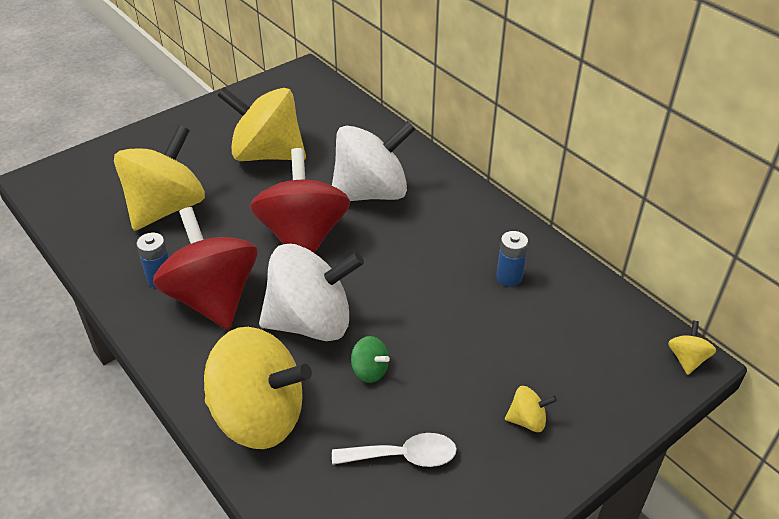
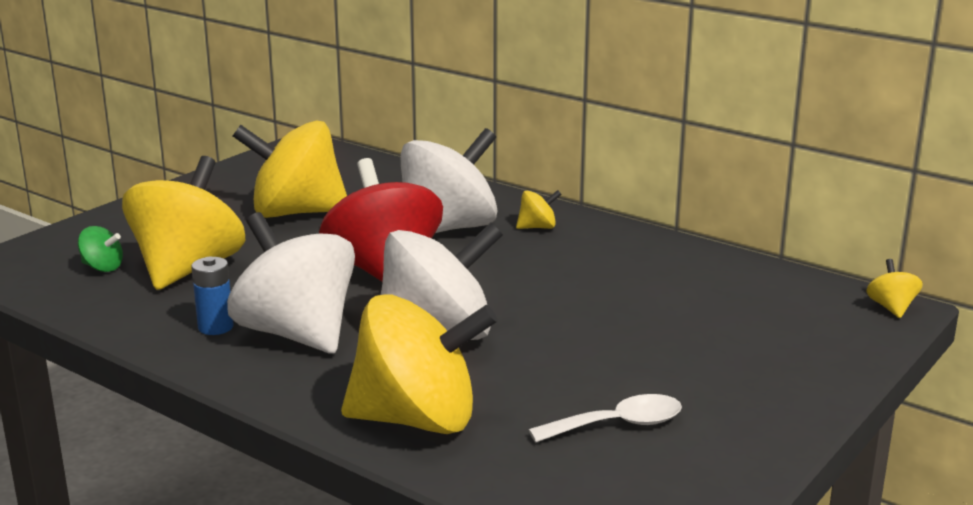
camera: 15 degrees left, 20 degrees down
red spinning top [153,207,257,329] -> white spinning top [227,212,355,354]
green spinning top [351,336,390,383] -> green spinning top moved to [78,226,123,272]
blue battery [496,231,528,287] -> none
yellow spinning top [505,386,557,432] -> yellow spinning top moved to [516,190,562,229]

